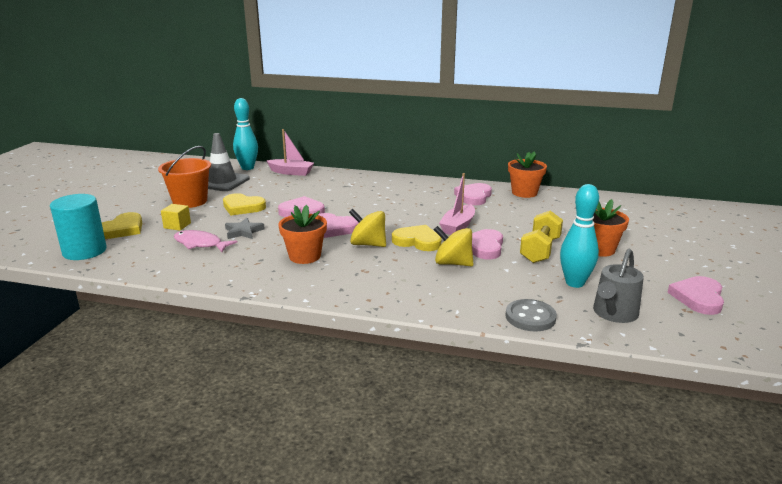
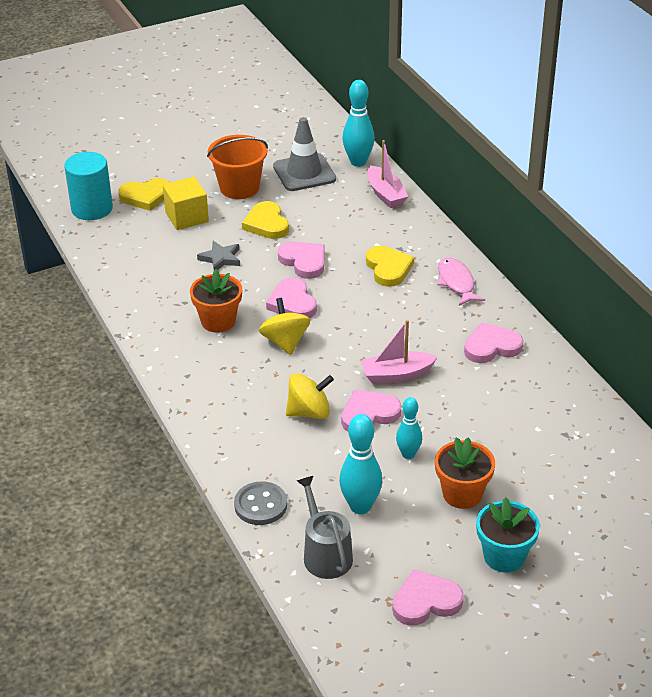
camera: 50 degrees right, 15 degrees up
yellow cube [161,204,191,231] -> yellow cube [163,177,209,230], size x1.60
pink fish [174,230,237,252] -> pink fish moved to [437,258,485,306]
yellow heart [392,225,442,251] -> yellow heart moved to [366,246,414,287]
yellow spinning top [434,226,473,266] -> yellow spinning top turned 90 degrees clockwise [286,373,334,419]
orange flower pot [508,151,547,198] -> none
yellow dumbbell [520,211,563,263] -> turquoise bowling pin [396,397,422,459]
grey watering can [593,249,644,323] -> grey watering can turned 75 degrees clockwise [297,476,353,579]
none -> turquoise flower pot [476,497,540,572]

